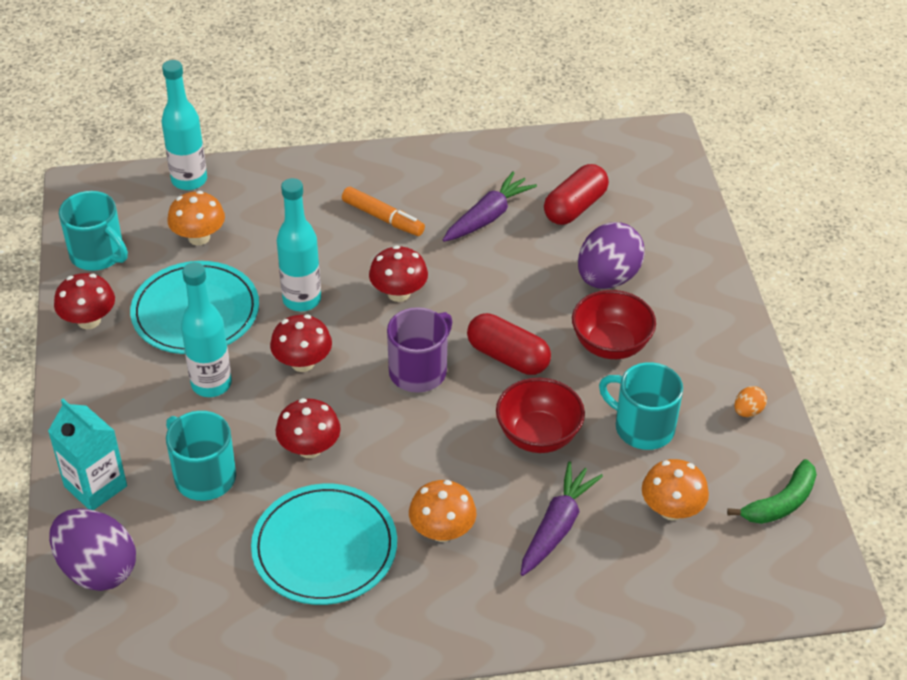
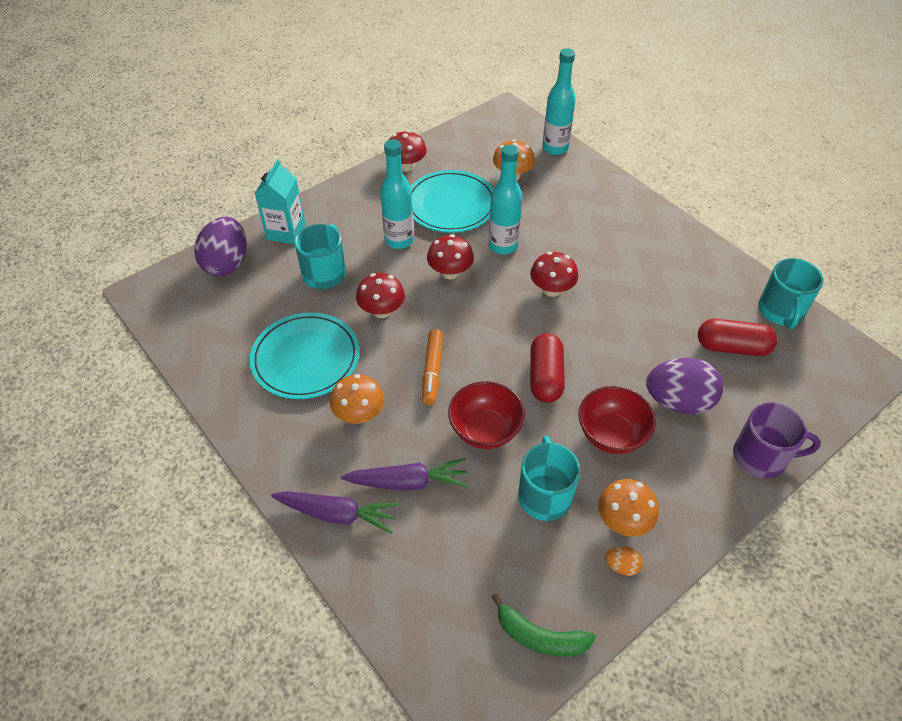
camera: 60 degrees right, 5 degrees up
turquoise mug [59,191,128,271] -> turquoise mug moved to [758,258,824,329]
orange marker [342,187,425,236] -> orange marker moved to [422,329,443,405]
purple mug [387,307,452,393] -> purple mug moved to [733,403,821,478]
purple carrot [443,171,537,242] -> purple carrot moved to [271,491,400,534]
orange mushroom [642,459,709,521] -> orange mushroom moved to [598,479,659,537]

